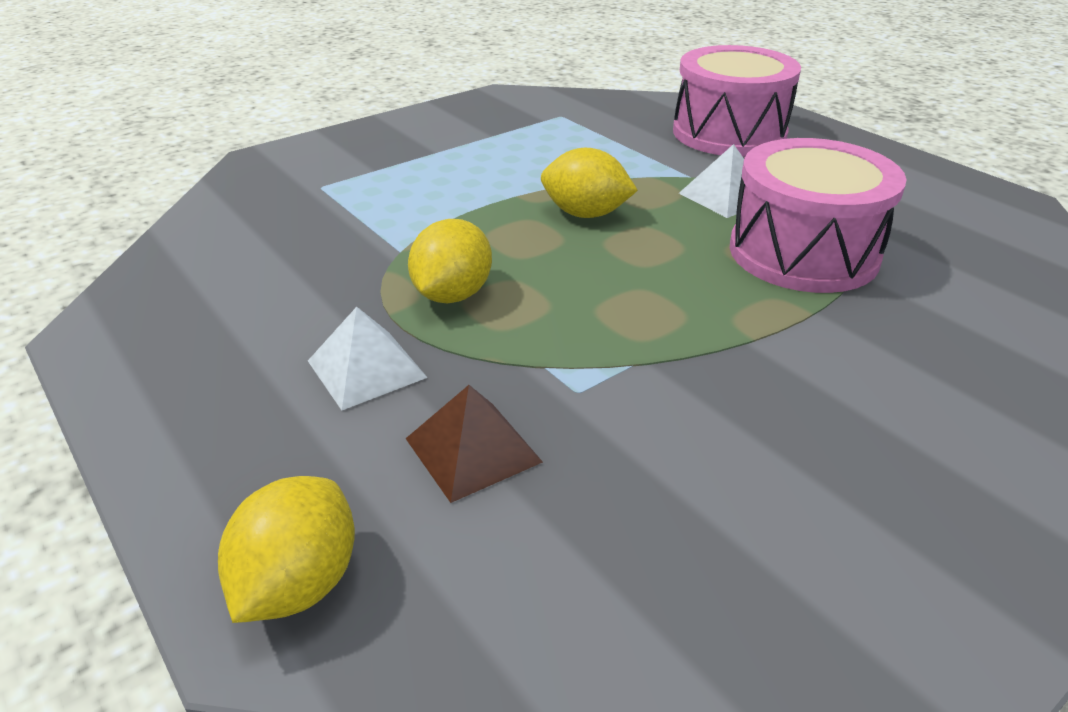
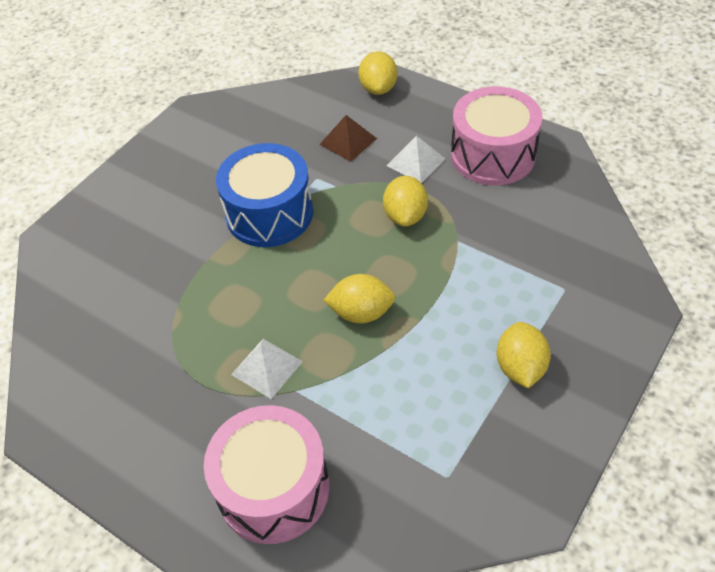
camera: 165 degrees right, 15 degrees up
pink drum [730,138,907,293] -> pink drum moved to [451,86,542,186]
none -> blue drum [216,143,313,247]
none -> yellow lemon [497,322,551,388]

